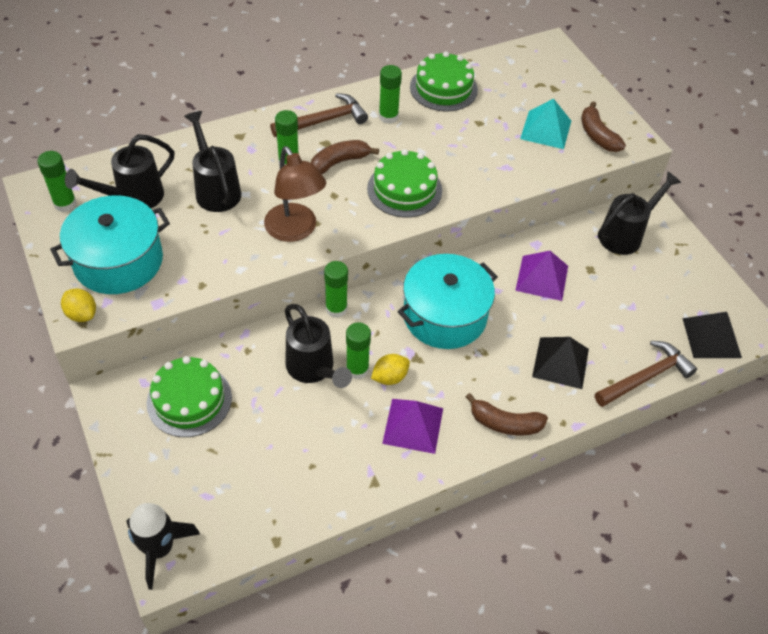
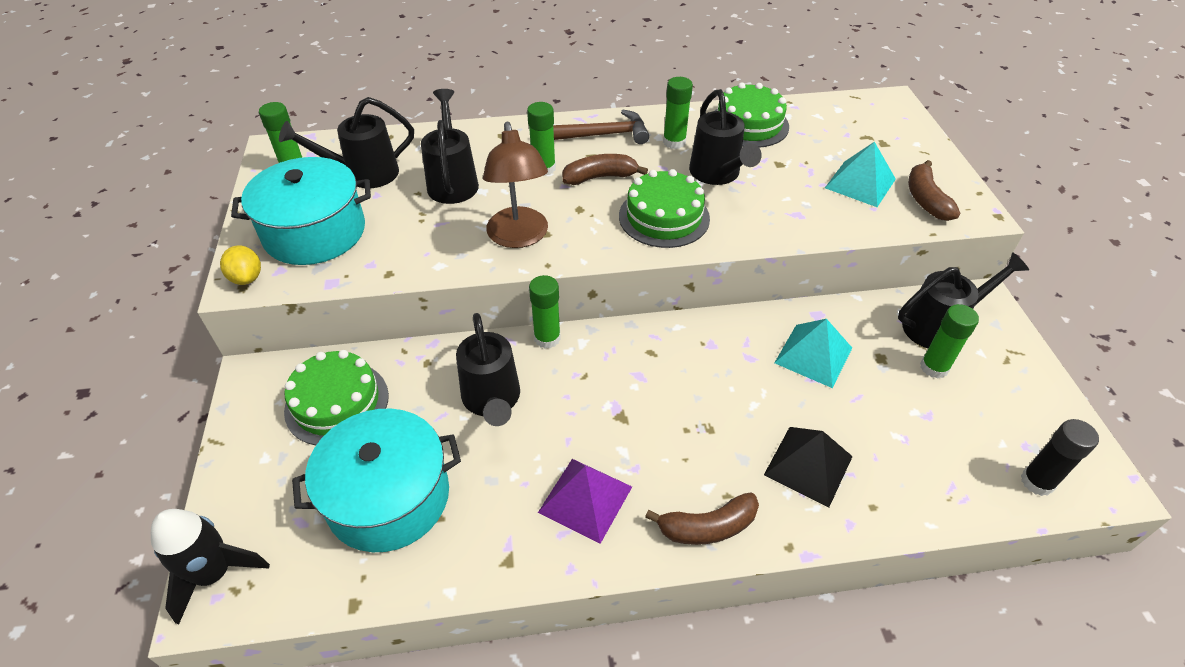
camera: 20 degrees right, 5 degrees down
green glue stick [346,322,371,379] -> green glue stick moved to [920,304,979,379]
yellow lemon [371,354,410,385] -> none
turquoise pot [398,254,498,349] -> turquoise pot moved to [292,409,461,552]
brown banana [466,393,548,436] -> brown banana turned 45 degrees counterclockwise [645,492,759,545]
purple pyramid [515,251,568,301] -> turquoise pyramid [774,319,852,388]
brown hammer [595,341,697,407] -> none
black pyramid [683,312,742,358] -> black glue stick [1021,419,1099,496]
none -> black watering can [689,89,762,185]

